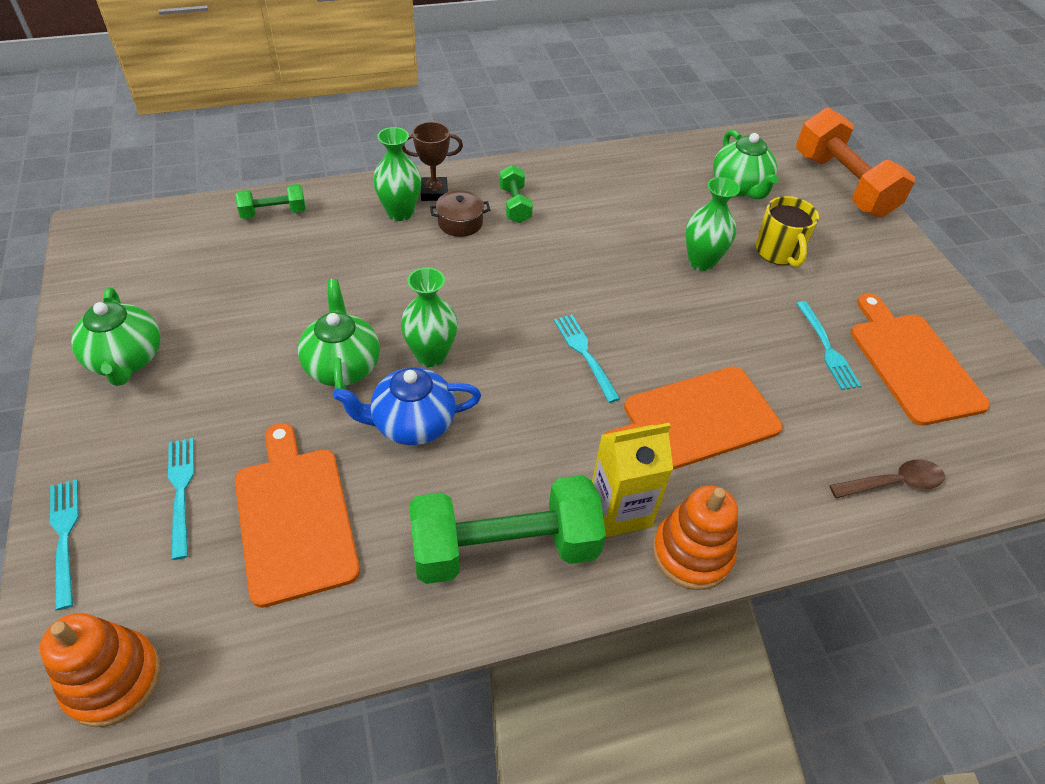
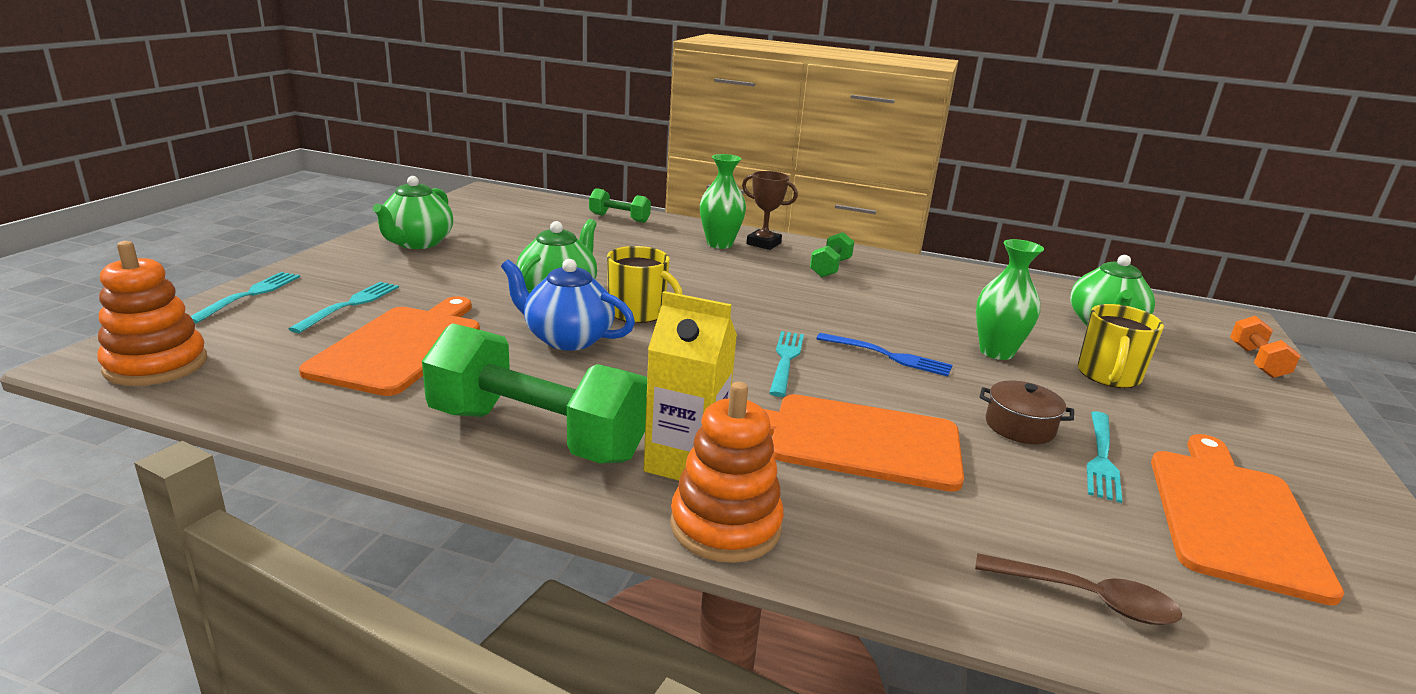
camera: 35 degrees right, 25 degrees down
green vase [401,267,458,367] -> yellow mug [607,246,683,323]
brown pot [430,190,490,237] -> brown pot moved to [980,381,1074,444]
orange dumbbell [796,108,915,218] -> orange dumbbell [1230,316,1301,378], size x0.49
none -> blue fork [816,333,953,377]

